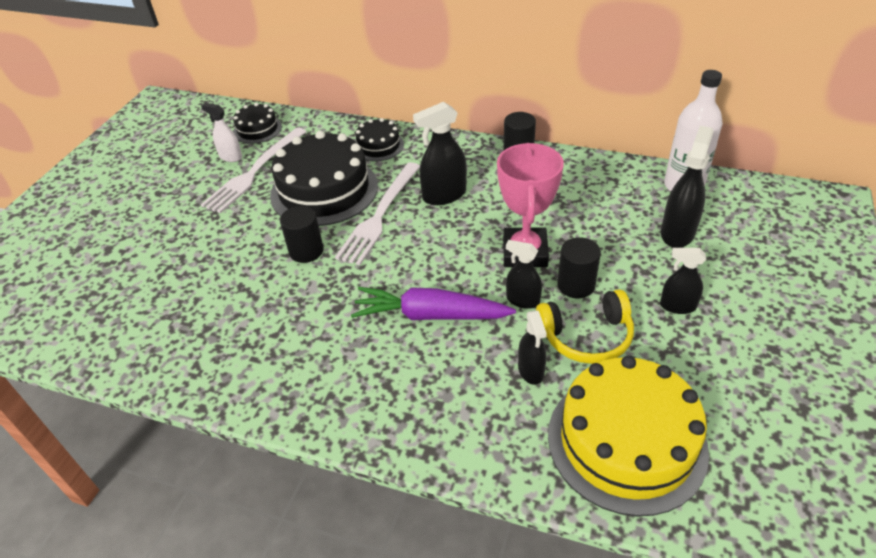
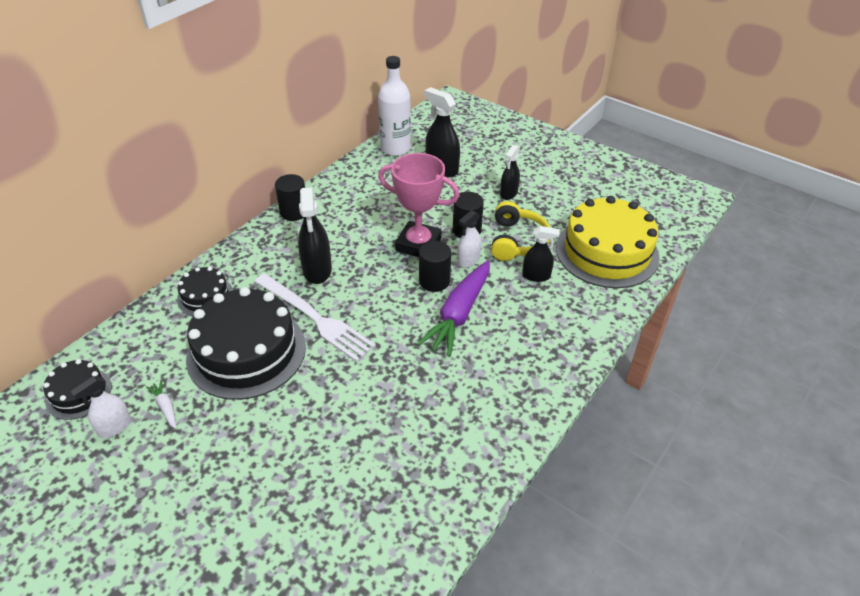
camera: 75 degrees left, 0 degrees up
white fork [201,127,307,213] -> white carrot [146,380,176,428]
black cylinder [280,206,323,263] -> black cylinder moved to [419,241,451,292]
black spray bottle [506,240,542,309] -> white spray bottle [457,210,481,268]

